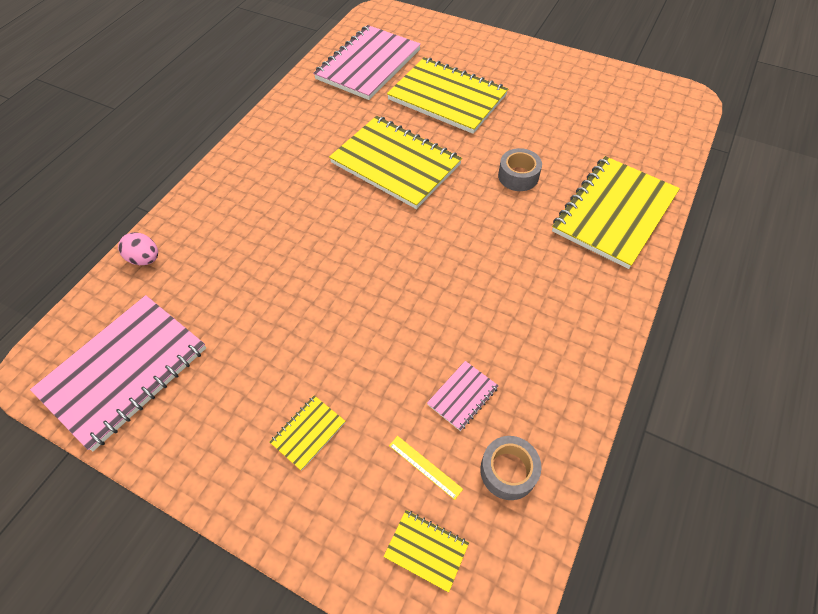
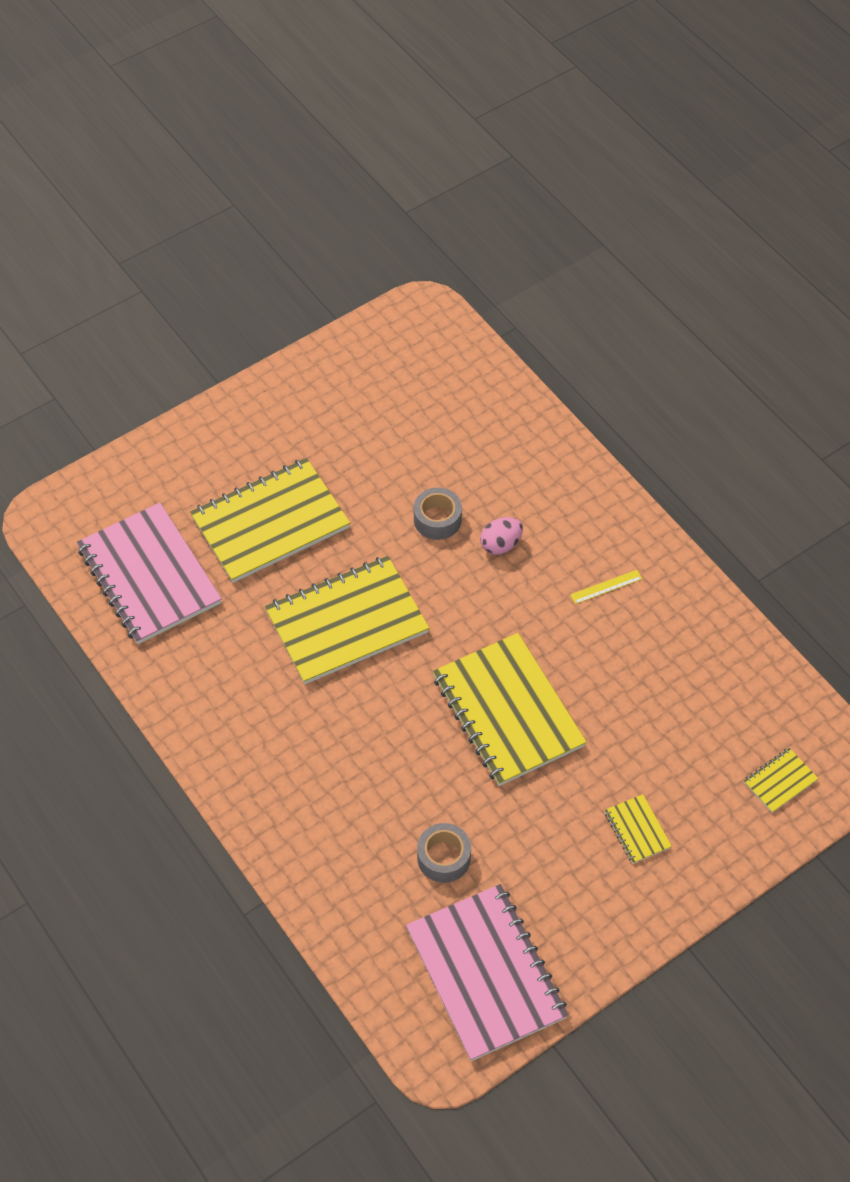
camera: 65 degrees left, 0 degrees up
pink egg [118,232,158,265] -> pink egg moved to [480,517,523,555]
yellow ruler [389,436,463,500] -> yellow ruler moved to [570,570,642,604]
pink notebook [427,361,499,431] -> none
grey tape [480,436,541,500] -> grey tape moved to [417,823,471,883]
yellow notebook [552,156,680,269] -> yellow notebook moved to [433,633,587,786]

